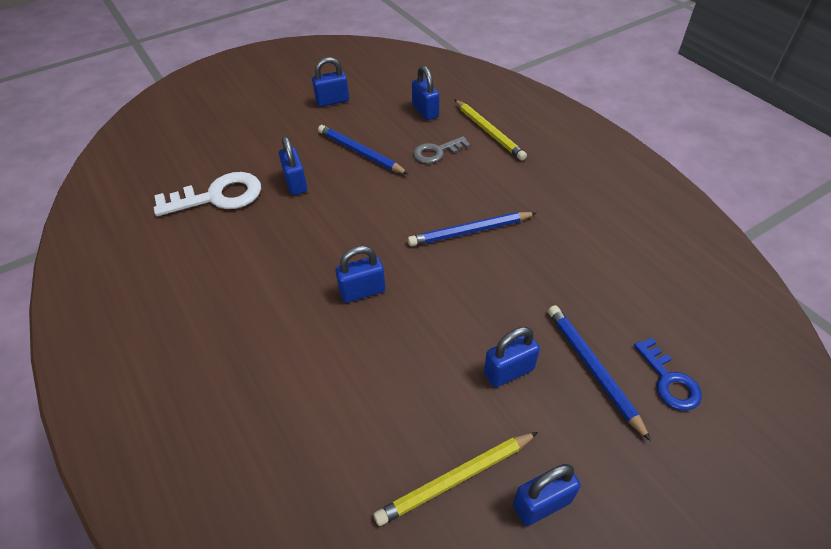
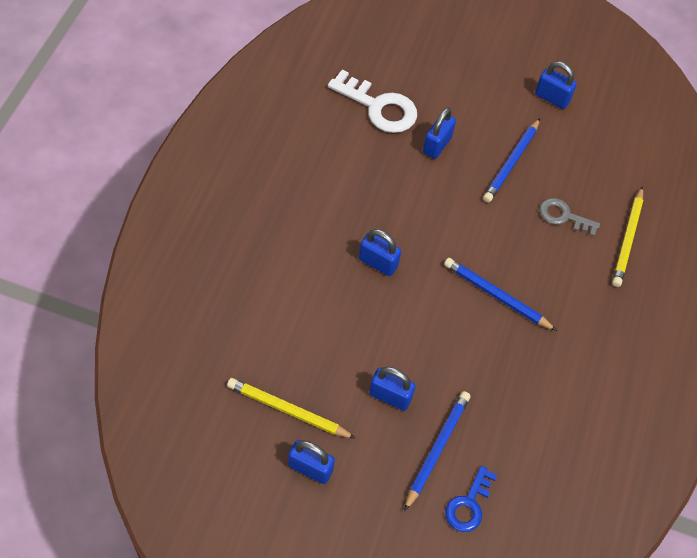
camera: 45 degrees right, 10 degrees up
blue pencil [318,125,408,174] -> blue pencil turned 150 degrees counterclockwise [483,118,540,202]
blue padlock [412,66,439,120] -> none

